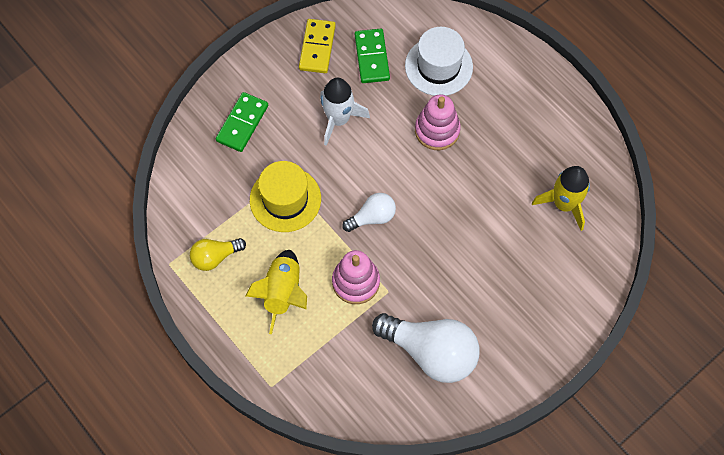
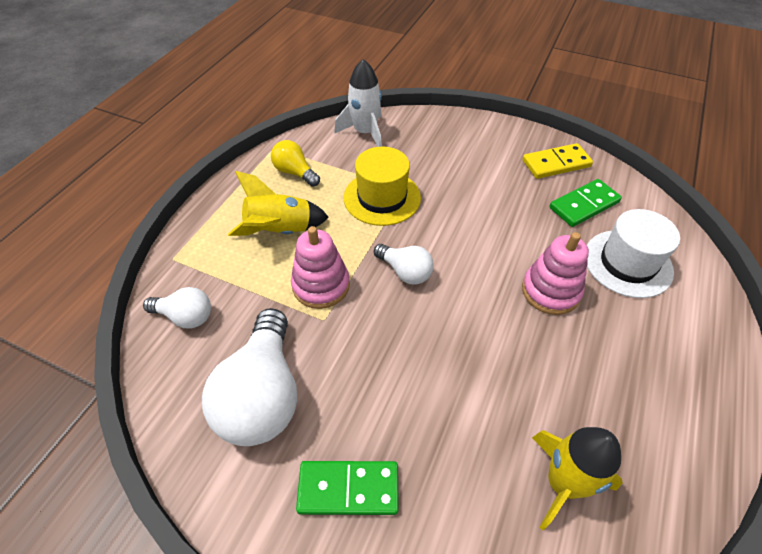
camera: 65 degrees right, 15 degrees down
green domino [216,92,268,152] -> green domino moved to [296,461,399,515]
white rocket [320,78,370,146] -> white rocket moved to [334,59,382,147]
none -> white light bulb [143,287,211,329]

